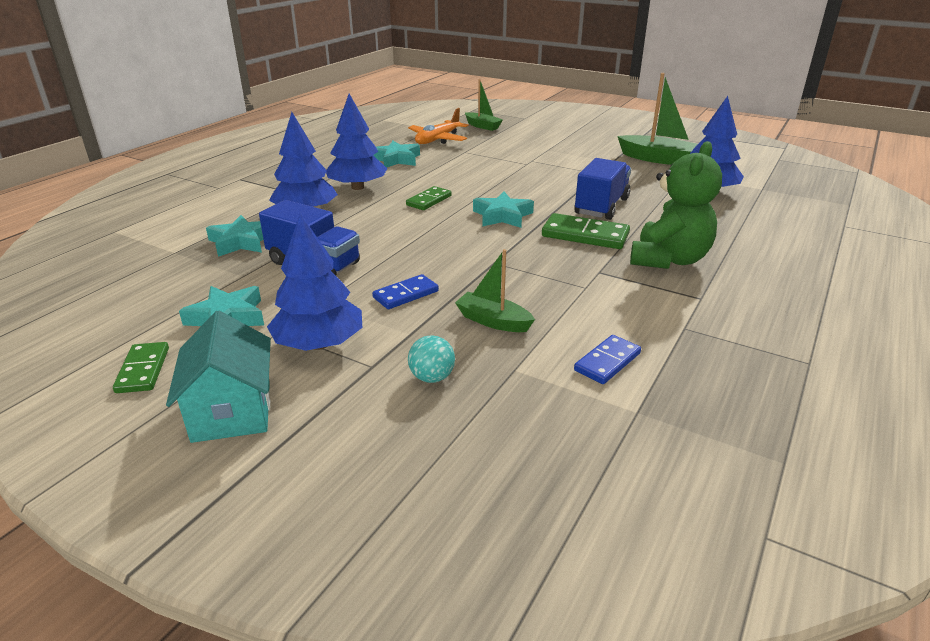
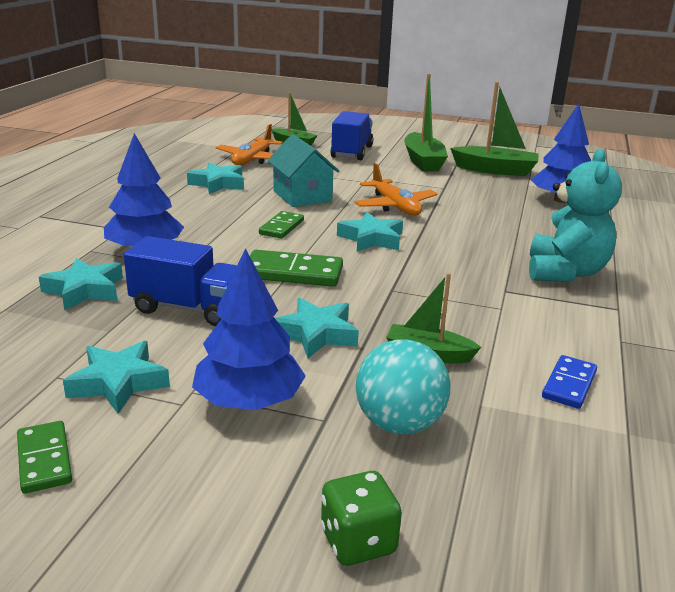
camera: 15 degrees left, 5 degrees down
turquoise house [166,311,271,443] -> turquoise house moved to [267,134,340,207]
blue tree [326,94,387,190] -> none
blue domino [372,274,439,309] -> turquoise star [275,298,359,358]
turquoise ball [408,335,455,383] -> turquoise ball [356,339,451,435], size x1.73
green domino [542,213,630,249] -> green domino moved to [250,250,343,287]
blue truck [574,158,631,220] -> blue truck moved to [330,111,373,160]
green teddy bear [630,141,722,269] -> turquoise teddy bear [529,149,622,282]
none -> green dice [321,471,402,566]
none -> orange plane [354,163,437,216]
none -> green boat [404,73,448,172]

